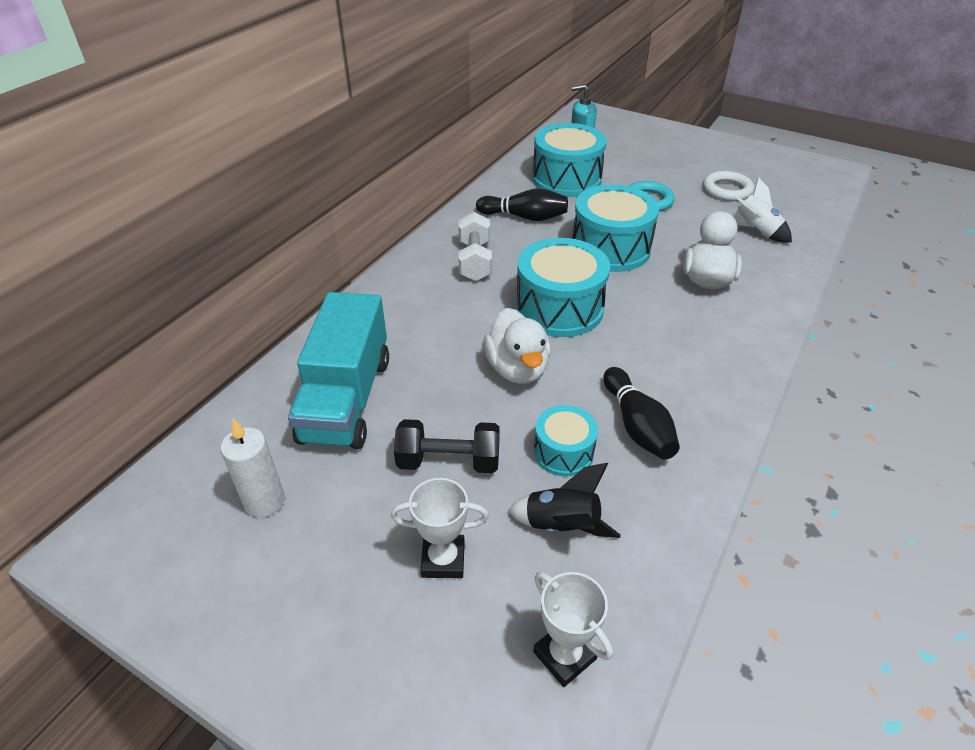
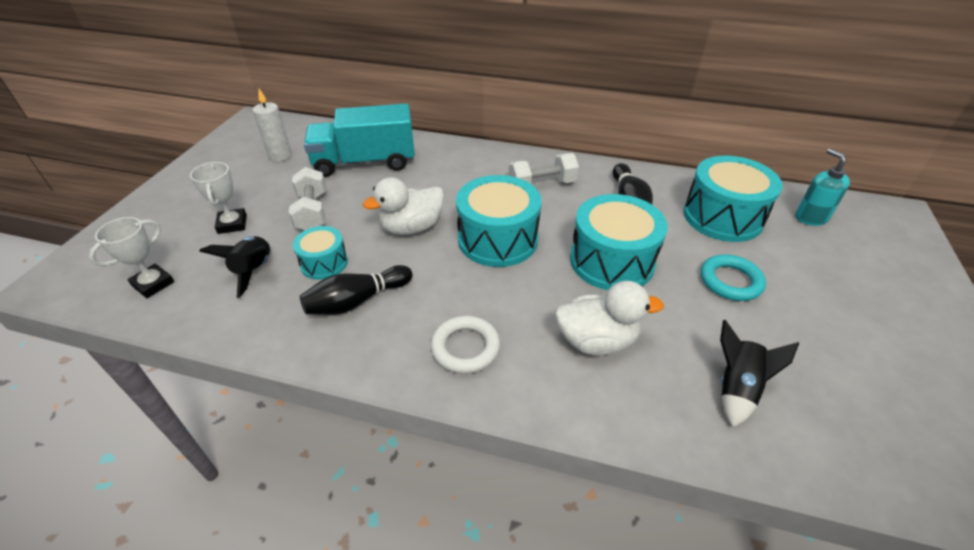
camera: 75 degrees right, 0 degrees up
black dumbbell [394,419,500,473] -> white dumbbell [289,167,326,230]
white ring [703,171,754,201] -> white ring moved to [431,316,500,374]
white rocket [729,177,792,243] -> black rocket [720,320,799,427]

